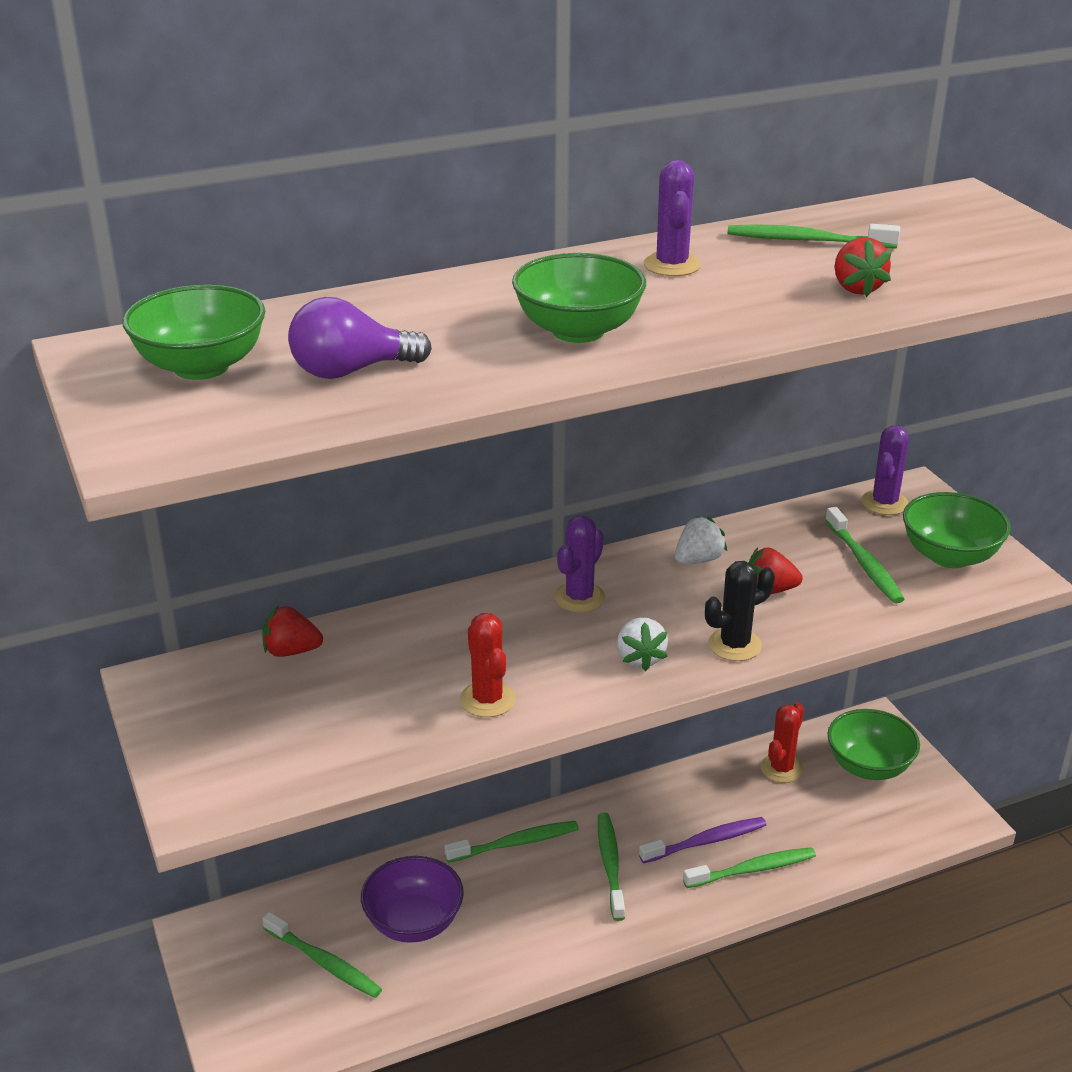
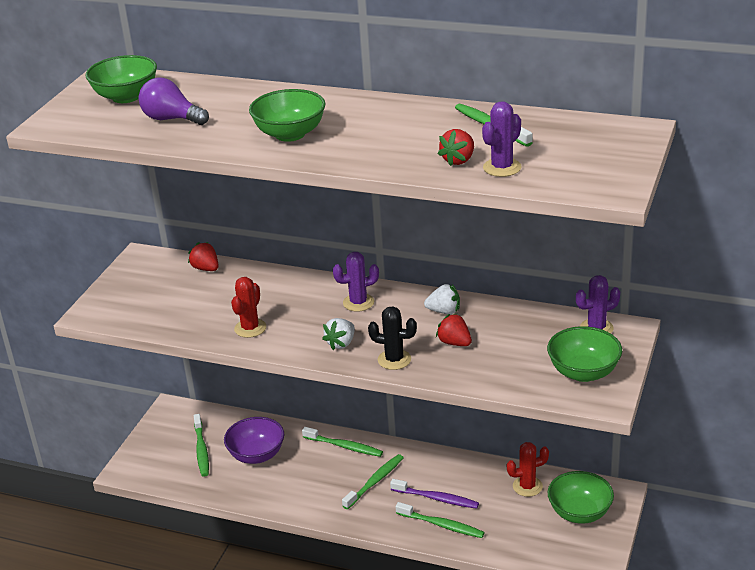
camera: 45 degrees right, 0 degrees up
purple cactus [644,160,701,276] -> purple cactus moved to [482,101,521,177]
green toothbrush [825,507,905,604] -> none

